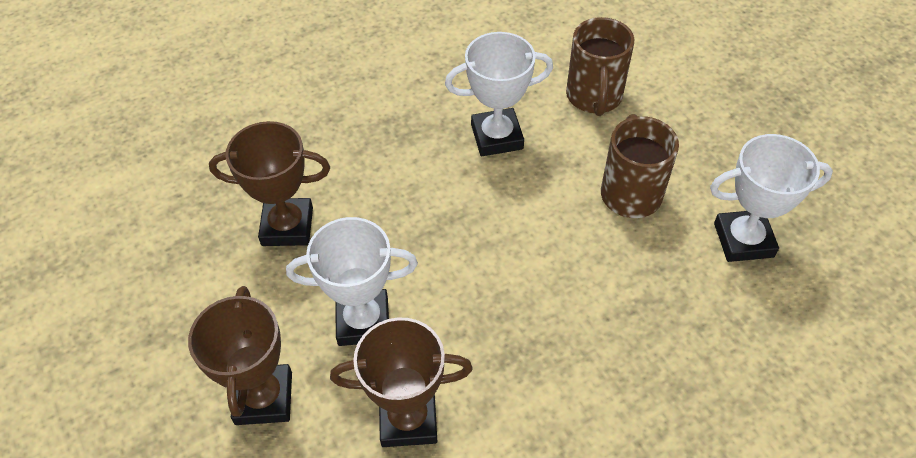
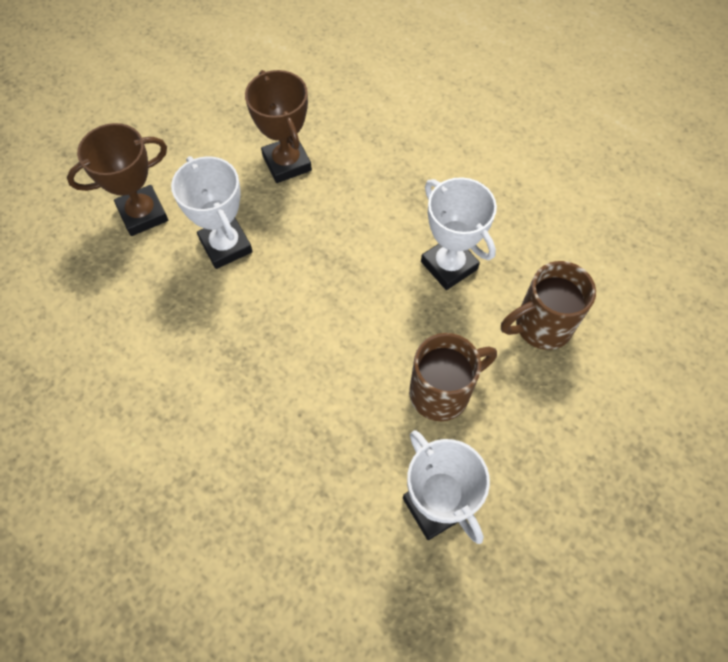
camera: 65 degrees right, 10 degrees up
brown trophy [330,318,473,447] -> none

